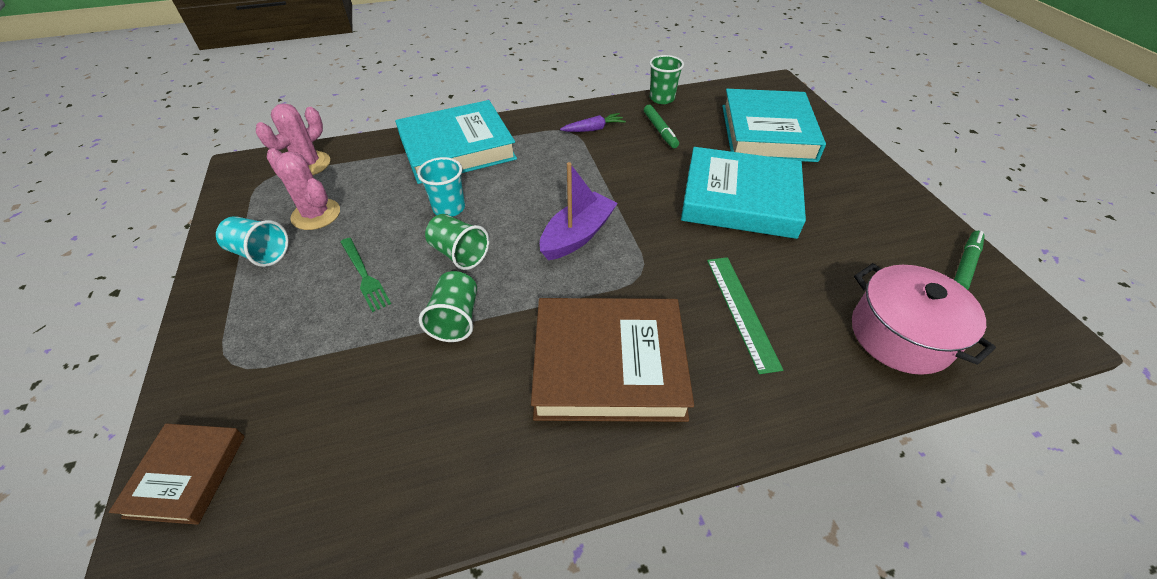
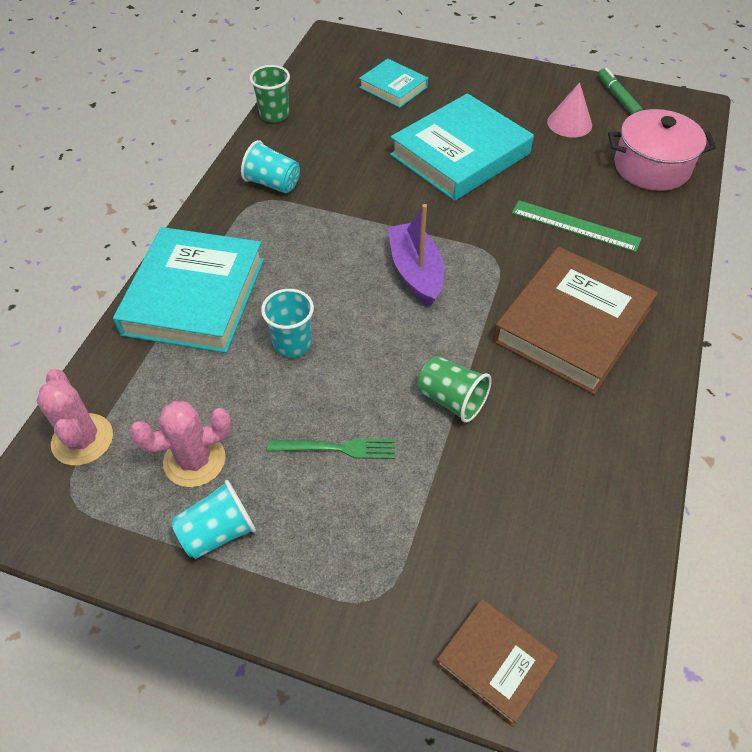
camera: 55 degrees left, 5 degrees up
green cup [425,214,489,270] -> none
purple carrot [560,113,626,132] -> turquoise cup [241,140,300,193]
green marker [644,105,679,148] -> none
turquoise book [722,89,826,162] -> turquoise book [359,59,428,108], size x0.53
none -> pink cone [547,82,592,138]

